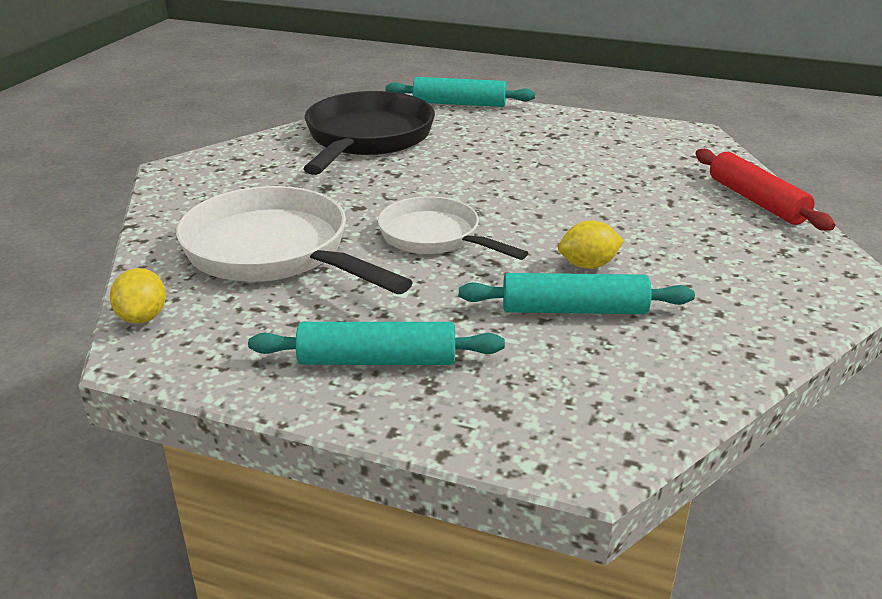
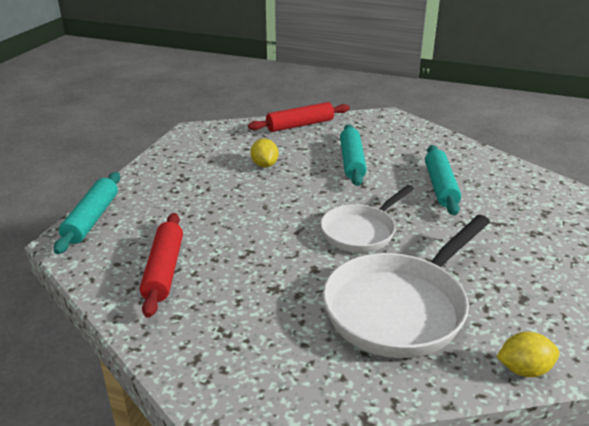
camera: 90 degrees left, 0 degrees up
turquoise rolling pin [248,322,505,365] -> turquoise rolling pin moved to [340,124,367,186]
black pan [303,91,435,175] -> red rolling pin [140,213,183,318]
yellow lemon [558,220,624,269] -> yellow lemon moved to [251,139,279,167]

